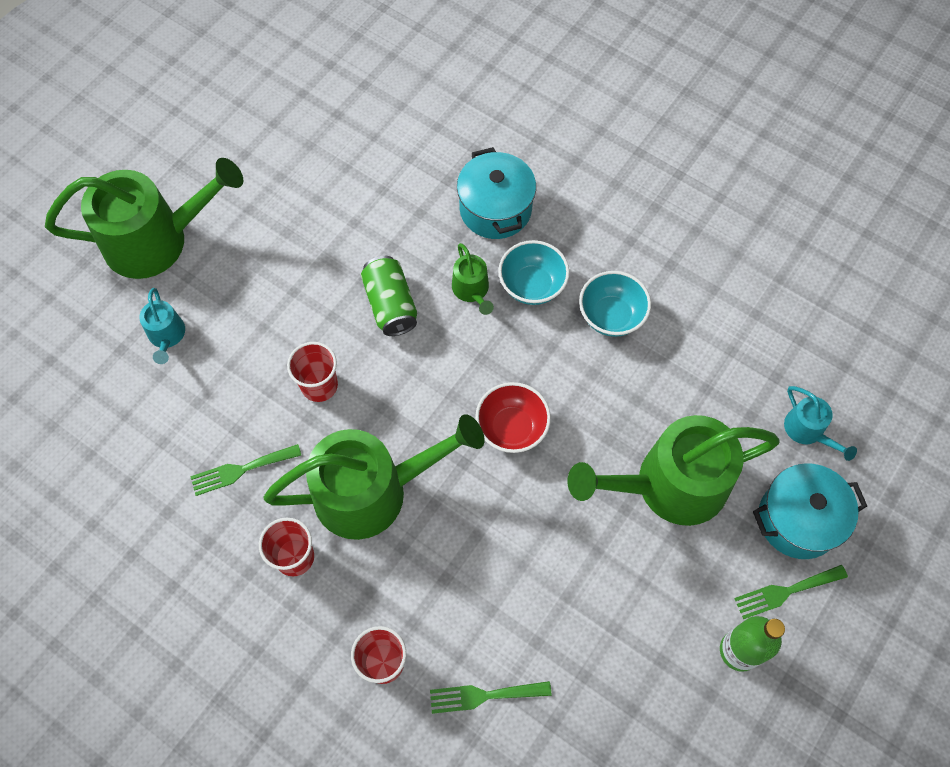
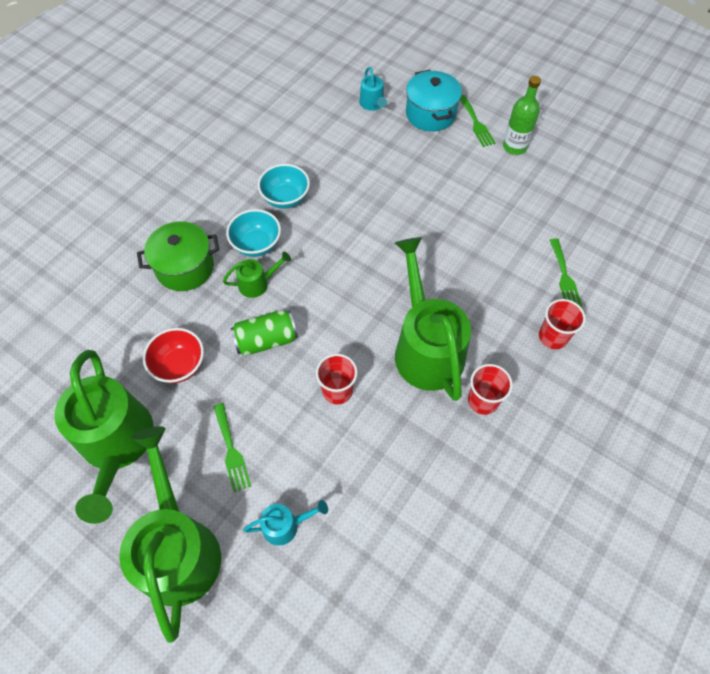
camera: 90 degrees left, 5 degrees down
green fork [190,444,302,496] -> green fork moved to [213,403,251,492]
turquoise pot [457,147,536,239] -> green pot [137,222,220,291]
red bowl [475,382,551,453] -> red bowl moved to [143,328,204,383]
green watering can [567,415,780,526] -> green watering can moved to [54,350,154,524]
turquoise watering can [784,386,857,461] -> turquoise watering can turned 105 degrees clockwise [359,67,387,111]

